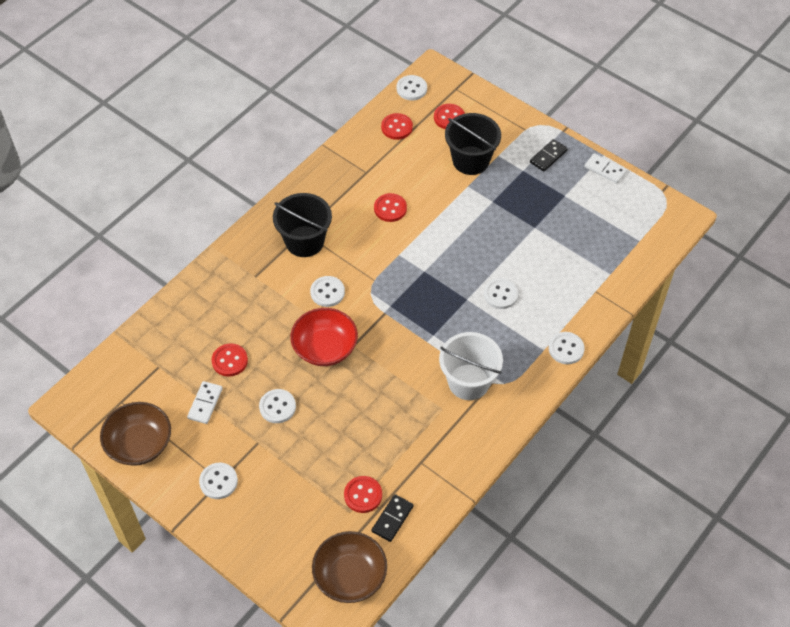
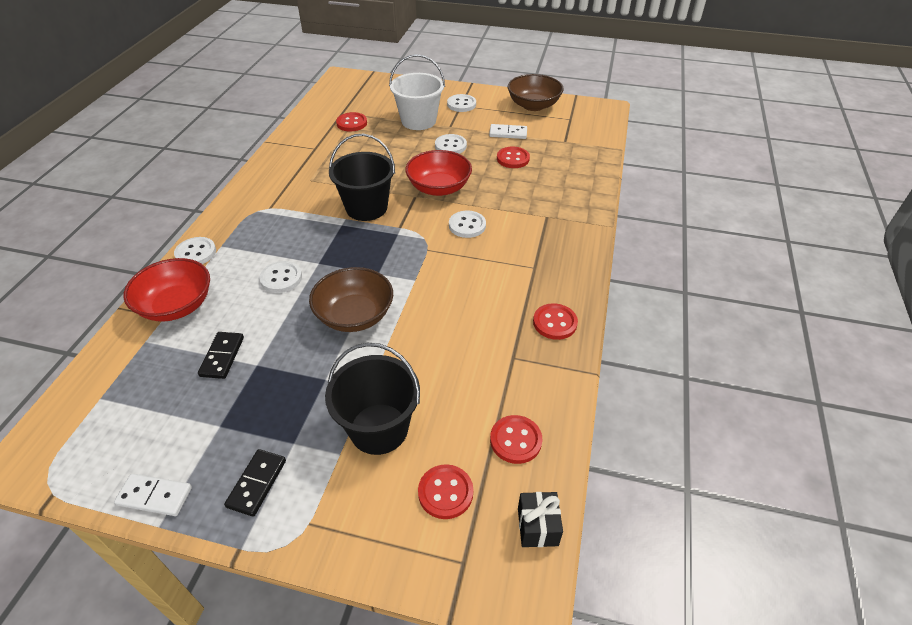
camera: 155 degrees right, 10 degrees down
white domino [187,381,223,424] -> white domino turned 75 degrees counterclockwise [489,124,527,139]
black bucket [273,193,332,257] -> black bucket moved to [329,134,395,221]
brown bowl [312,531,387,603] -> brown bowl moved to [309,267,393,332]
black domino [372,494,414,542] -> black domino moved to [198,332,244,379]
red button [374,193,407,222] -> red button moved to [533,303,578,340]
white button [397,75,427,100] -> black gift [518,492,563,547]
white bucket [439,332,503,400] -> white bucket moved to [389,54,445,130]
none -> red bowl [123,258,210,322]

